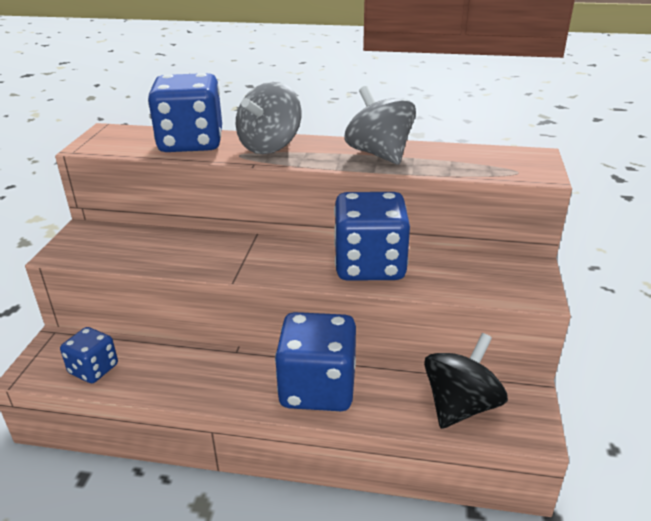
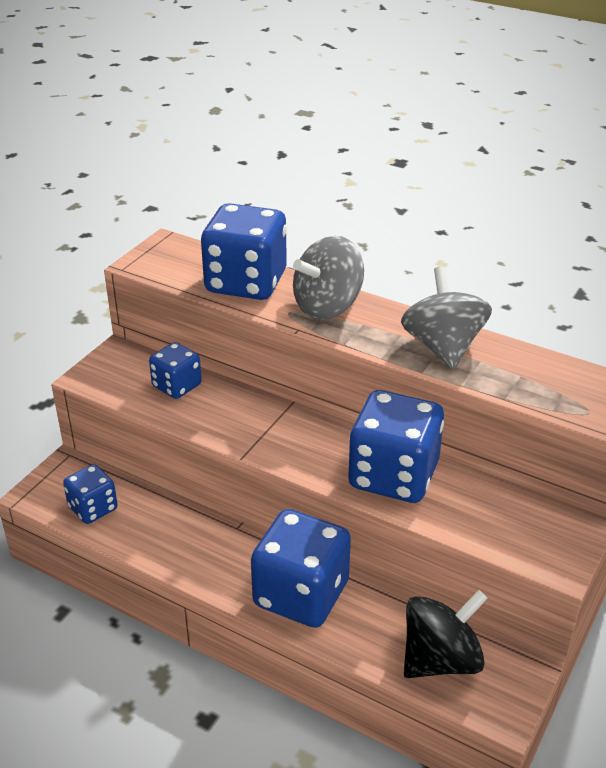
camera: 20 degrees right, 5 degrees up
none -> blue dice [149,342,202,399]

